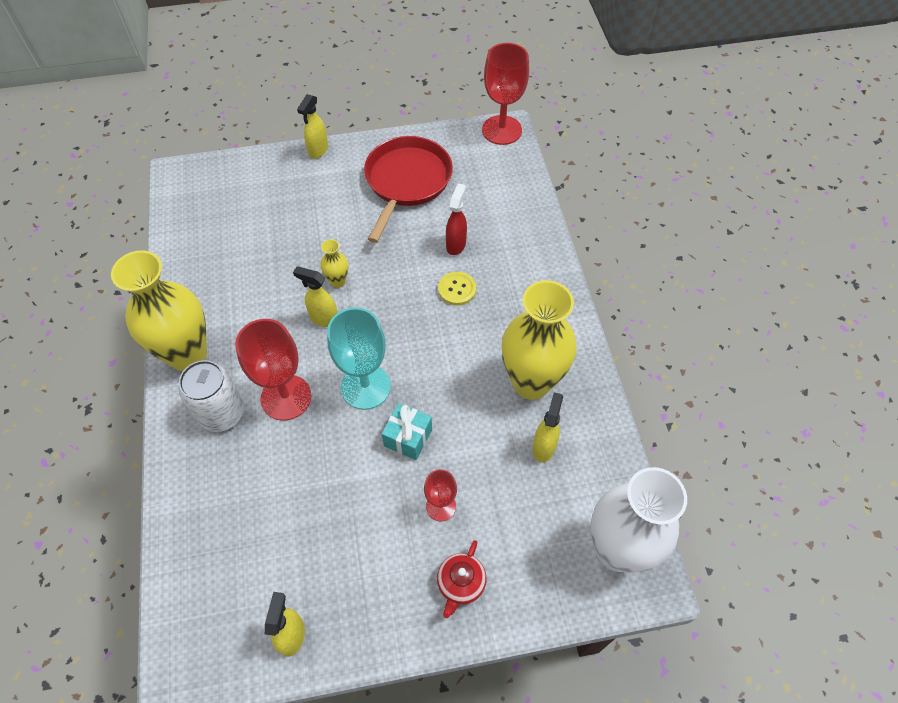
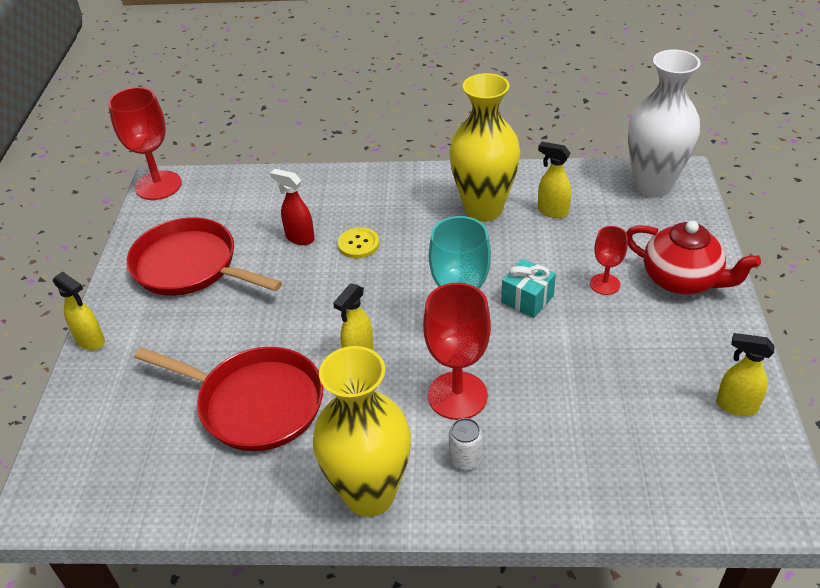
camera: 75 degrees left, 15 degrees down
white can [179,360,244,432] -> white can [449,418,483,470], size x0.55
yellow vase [320,239,348,288] -> none
red teapot [437,540,486,618] -> red teapot [626,221,761,294], size x1.70
none -> red pan [134,347,323,451]

